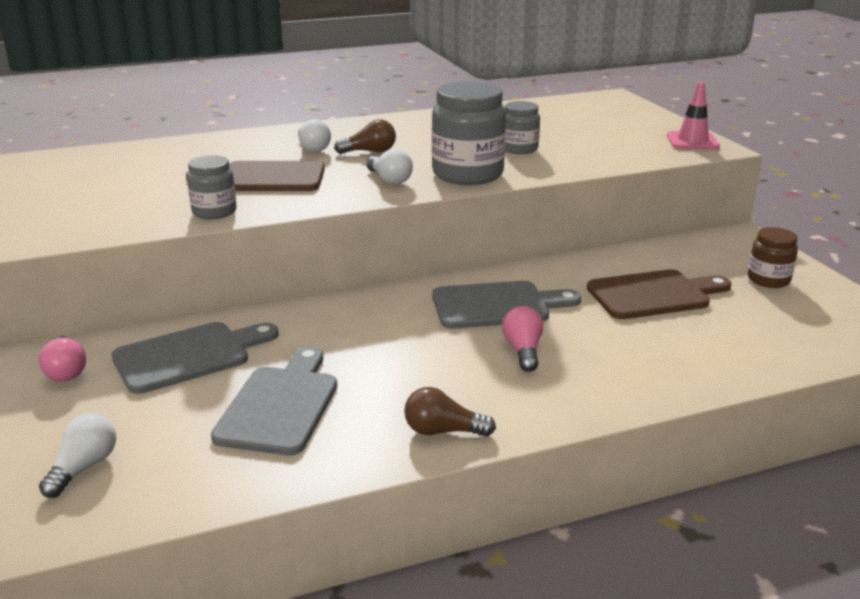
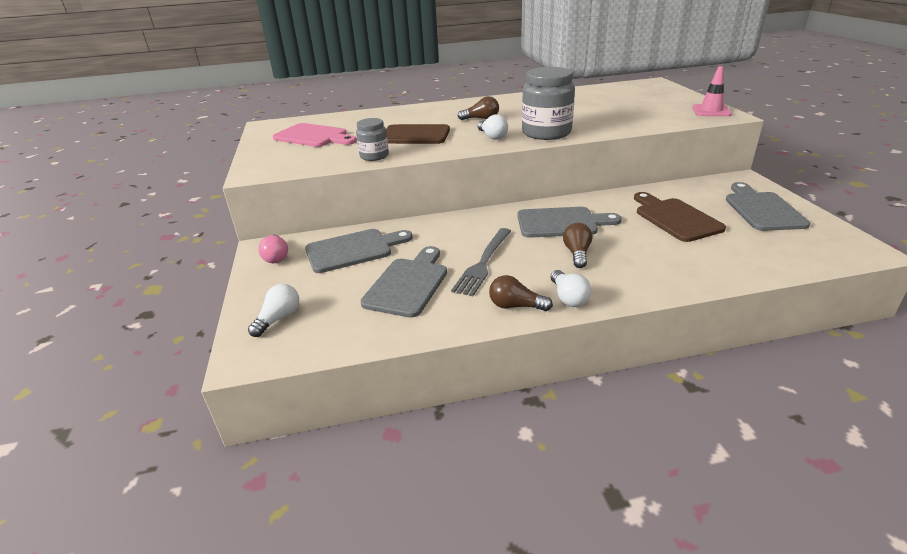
camera: 10 degrees right, 5 degrees up
white light bulb [298,119,331,152] -> white light bulb moved to [551,270,591,307]
pink light bulb [502,306,543,372] -> brown light bulb [563,223,592,268]
grey jar [505,101,540,154] -> none
brown cutting board [587,269,732,319] -> brown cutting board turned 105 degrees counterclockwise [634,192,726,242]
brown jar [748,227,798,288] -> grey cutting board [726,182,810,231]
none -> pink cutting board [273,123,357,147]
none -> grey fork [451,228,511,296]

